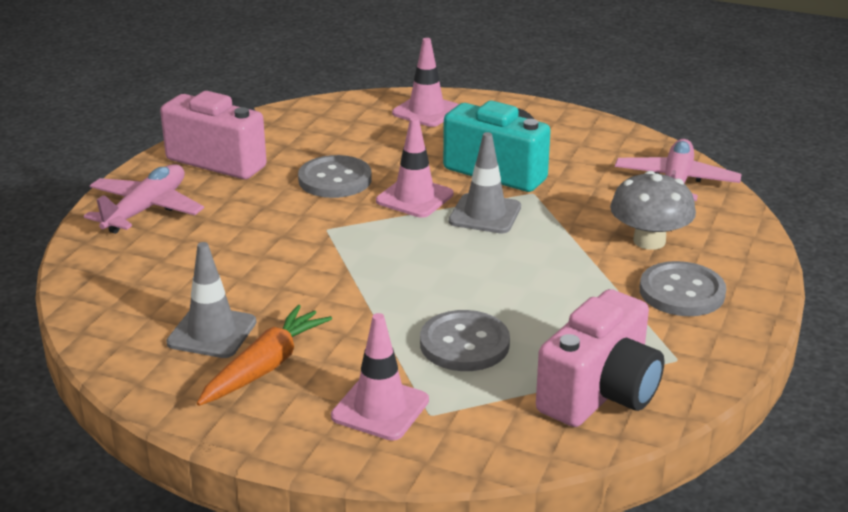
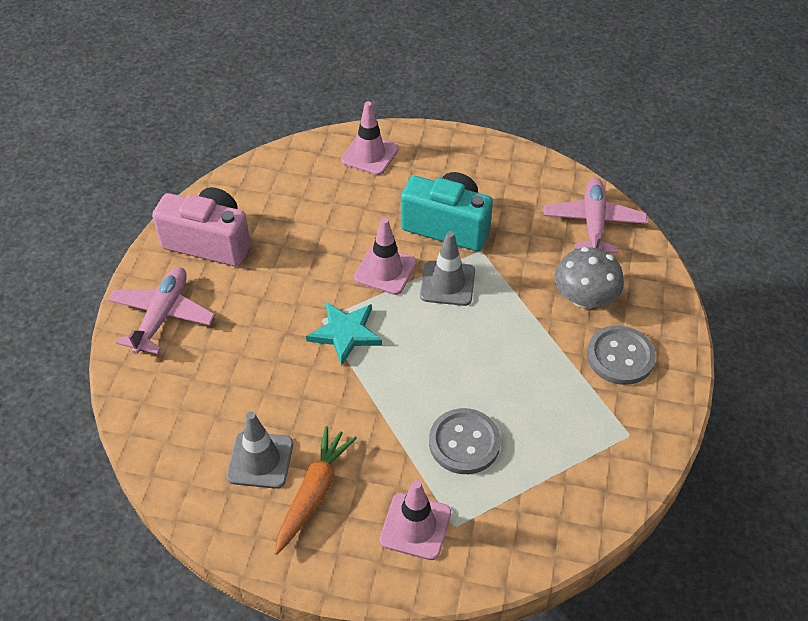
camera: 10 degrees left, 20 degrees up
grey button [298,155,372,198] -> none
pink camera [536,289,665,427] -> none
none -> turquoise star [306,302,382,366]

